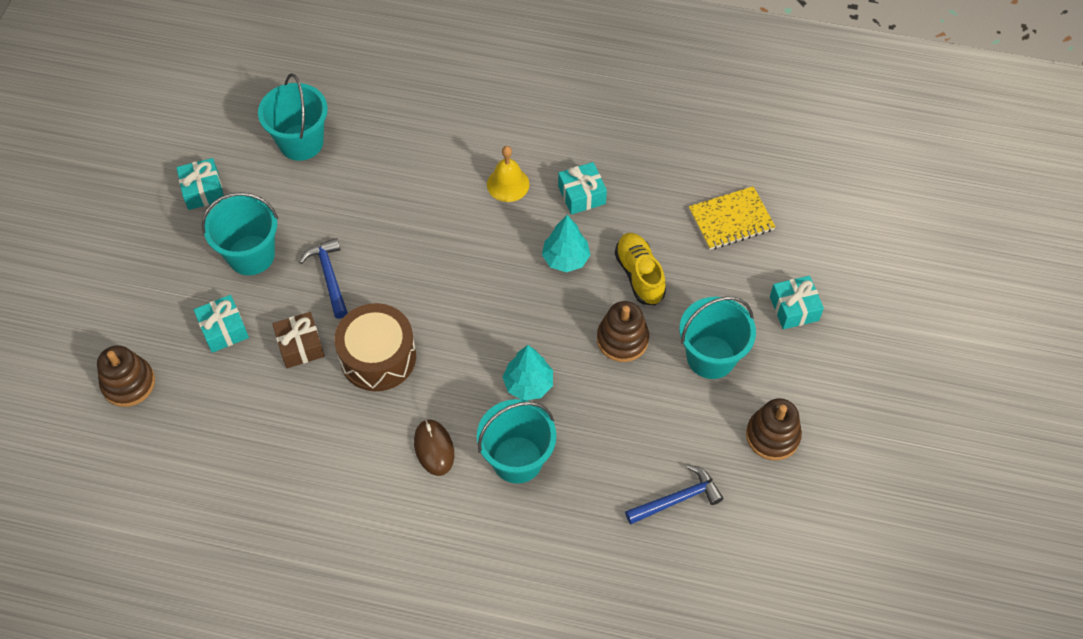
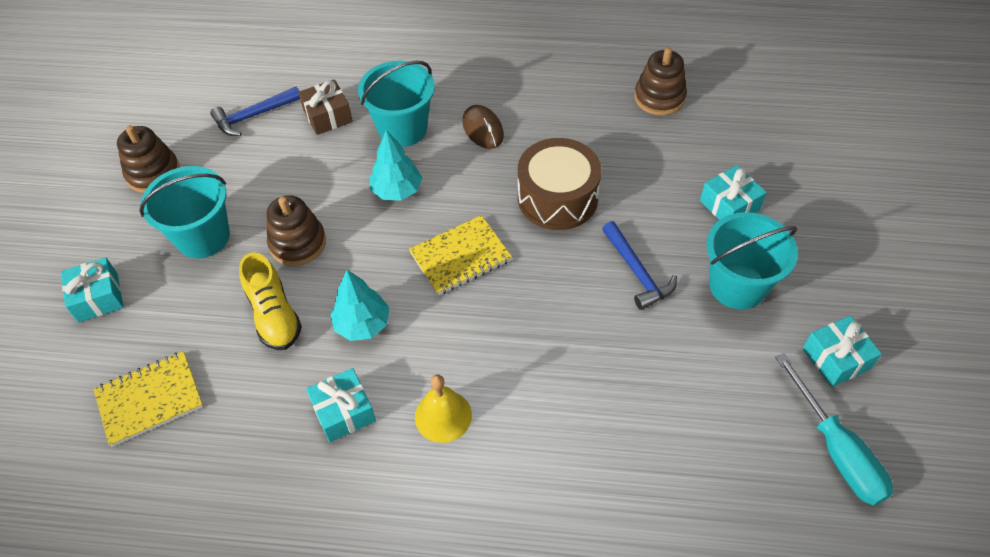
camera: 175 degrees right, 5 degrees down
brown stacking toy [97,345,155,407] -> brown stacking toy moved to [634,47,687,116]
turquoise bucket [258,73,328,161] -> none
brown gift [272,312,325,368] -> brown gift moved to [298,79,353,135]
none -> yellow notebook [409,215,512,295]
none -> turquoise screwdriver [775,353,893,506]

